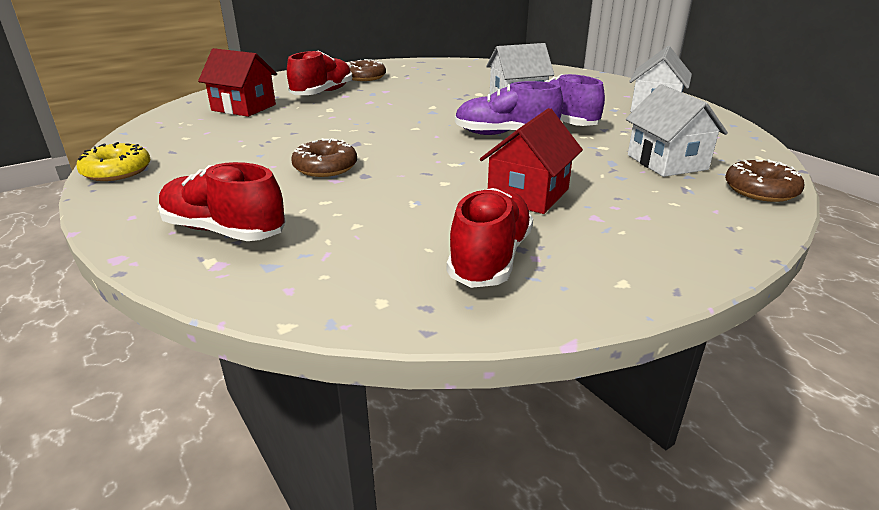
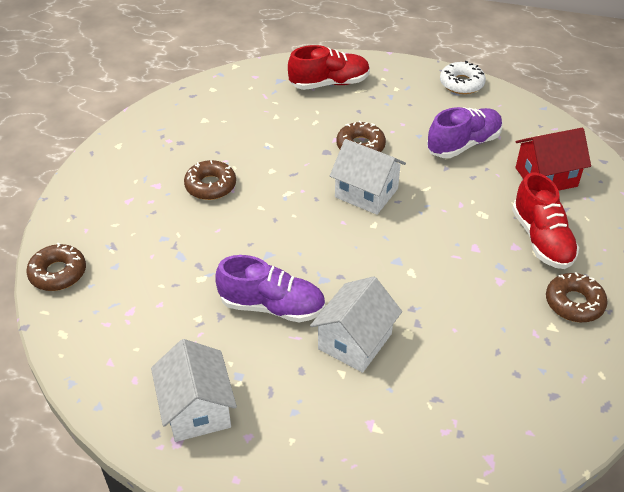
camera: 140 degrees right, 15 degrees up
yellow donut [76,142,151,181] -> white donut [440,61,486,94]
red shoe [447,188,533,288] -> none
purple shoe [455,81,563,135] -> purple shoe moved to [427,107,503,158]
red house [480,108,583,214] -> brown donut [184,160,236,200]
white house [626,84,728,177] -> white house moved to [330,139,406,215]

